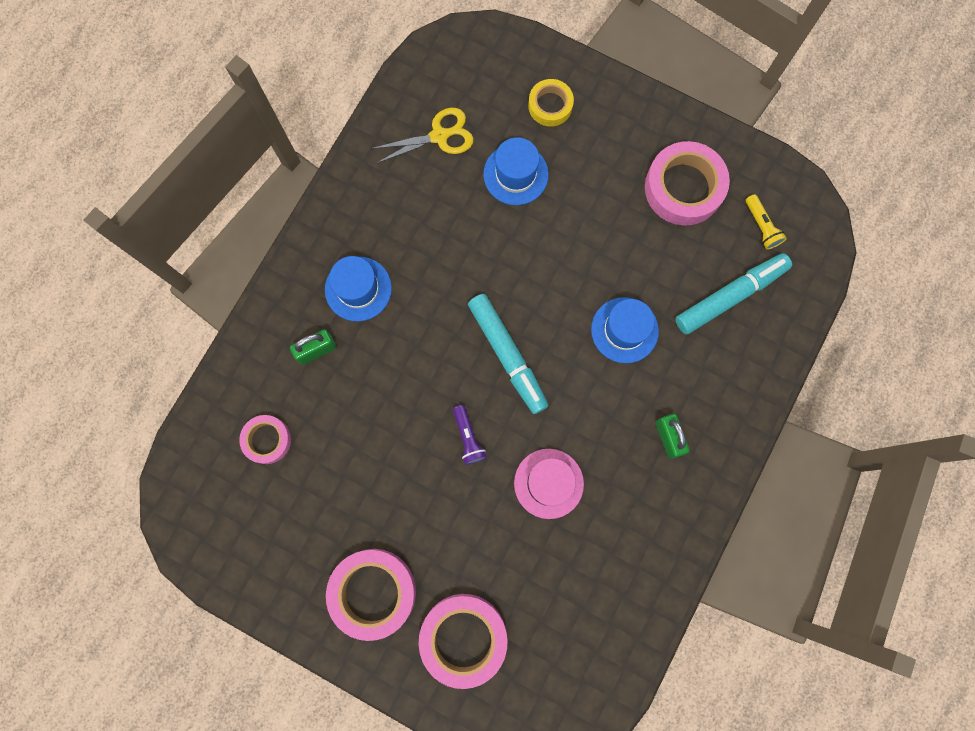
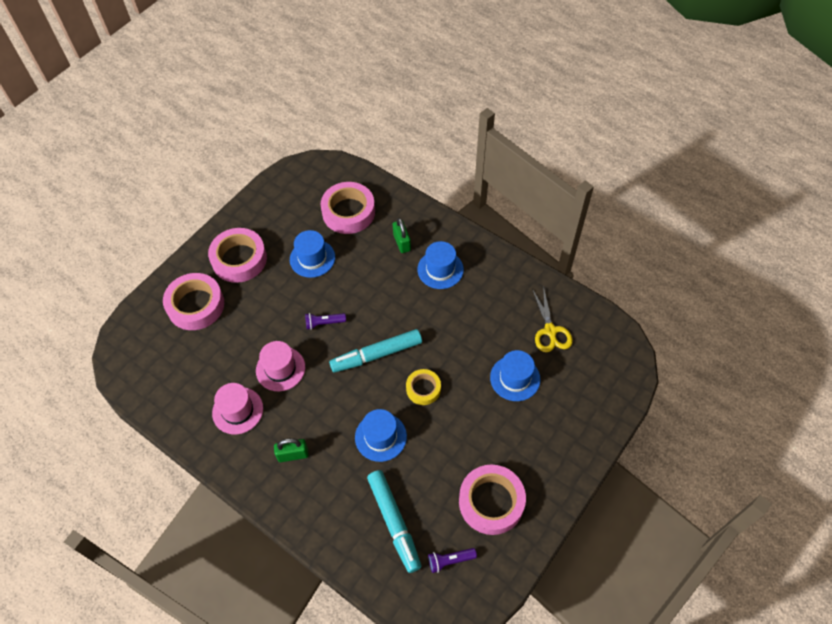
camera: 100 degrees right, 20 degrees down
pink tape [239,415,291,464] -> pink tape [321,182,375,234], size x1.74
yellow tape [528,79,574,127] -> yellow tape moved to [406,369,441,405]
yellow flashlight [746,194,787,250] -> purple flashlight [428,548,477,573]
none -> pink hat [212,383,263,434]
none -> blue hat [290,230,335,278]

